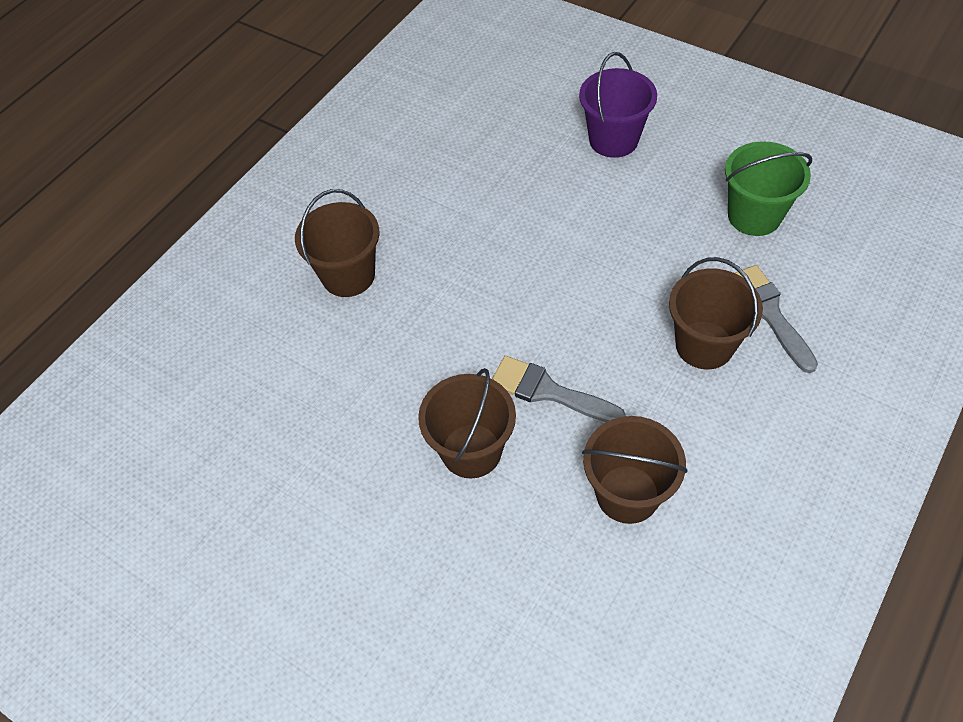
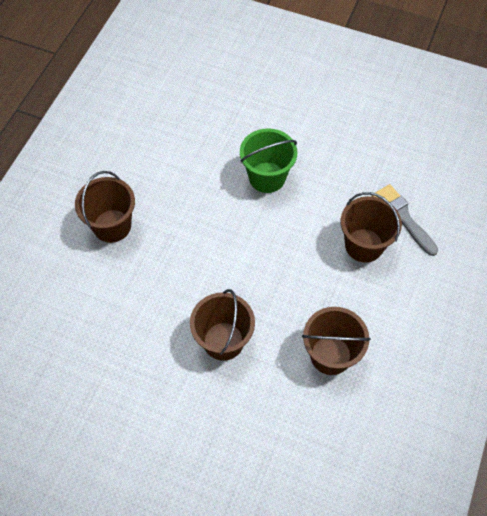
camera: 15 degrees left, 5 degrees up
grey brush [492,356,626,422] -> none
purple bucket [579,52,657,158] -> none
green bucket [725,141,812,236] -> green bucket moved to [240,128,297,193]

